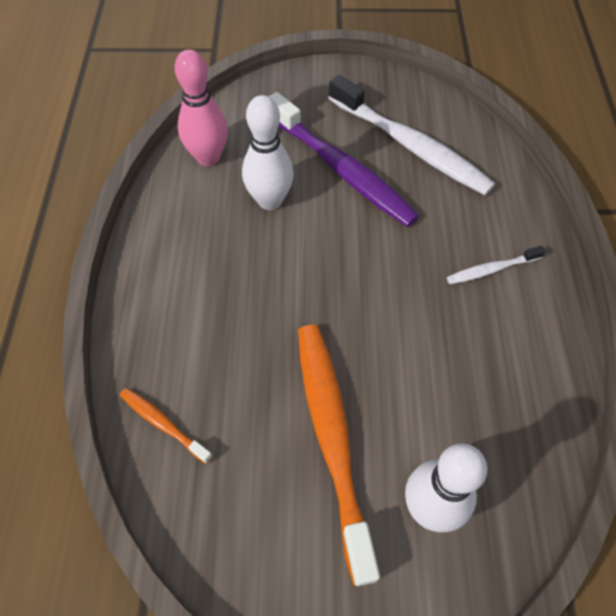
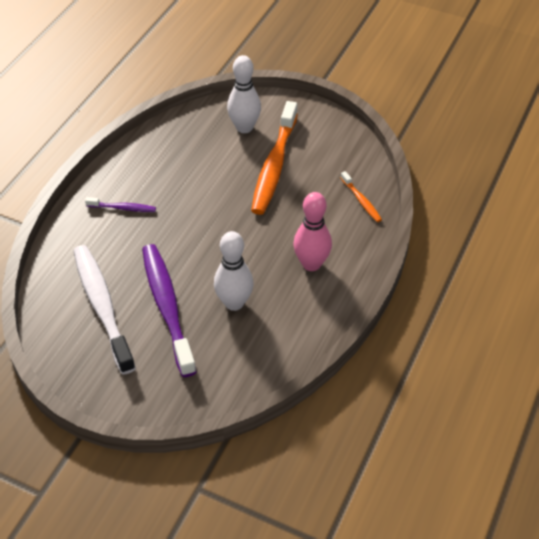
camera: 155 degrees left, 10 degrees down
pink bowling pin [175,49,228,166] -> pink bowling pin moved to [293,192,332,271]
white toothbrush [447,246,546,284] -> purple toothbrush [85,197,156,212]

